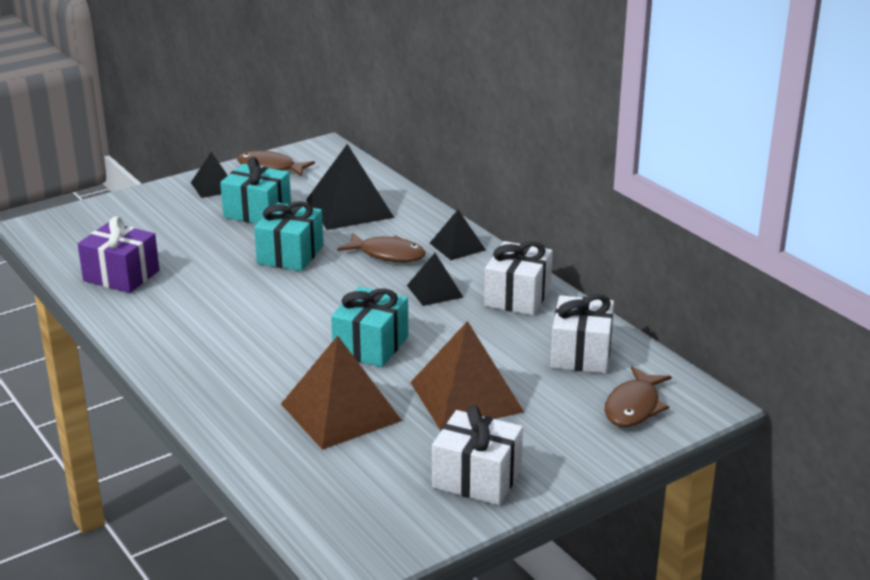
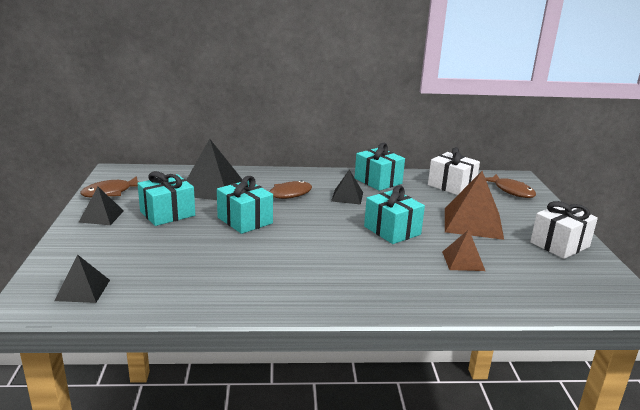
camera: 60 degrees left, 5 degrees down
purple gift [78,216,159,293] -> none
brown pyramid [281,335,402,450] -> brown pyramid [442,229,485,271], size x0.56
black pyramid [430,210,486,260] -> black pyramid moved to [55,255,110,303]
white gift [484,241,553,315] -> turquoise gift [355,143,405,191]

